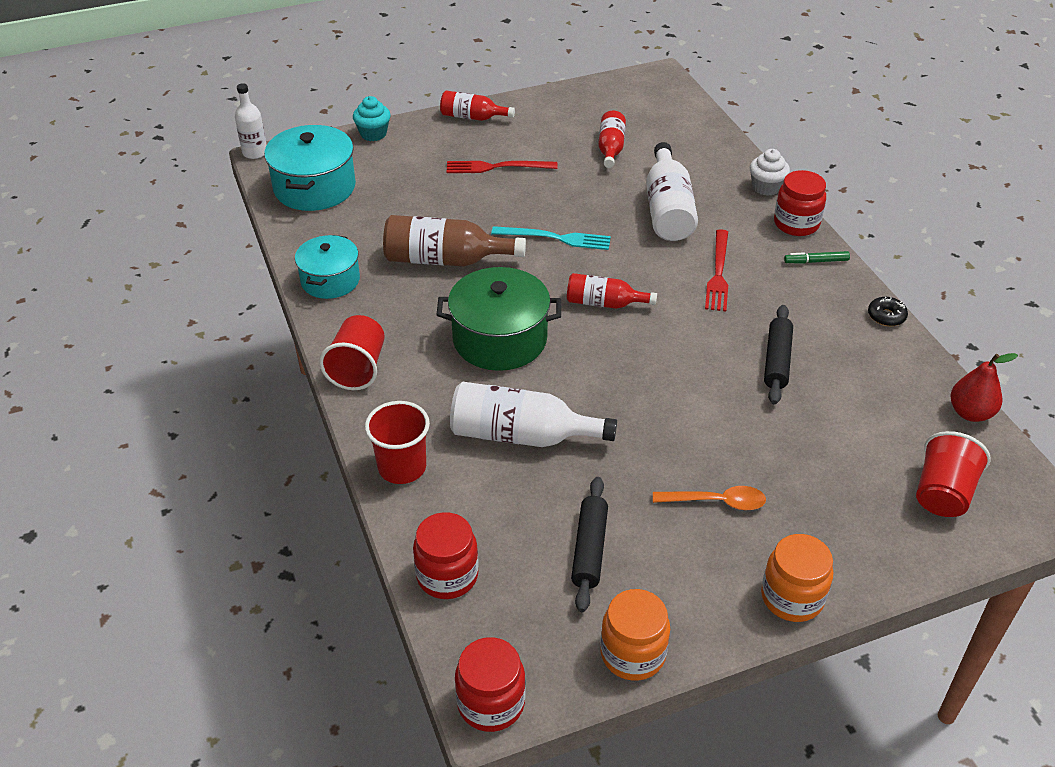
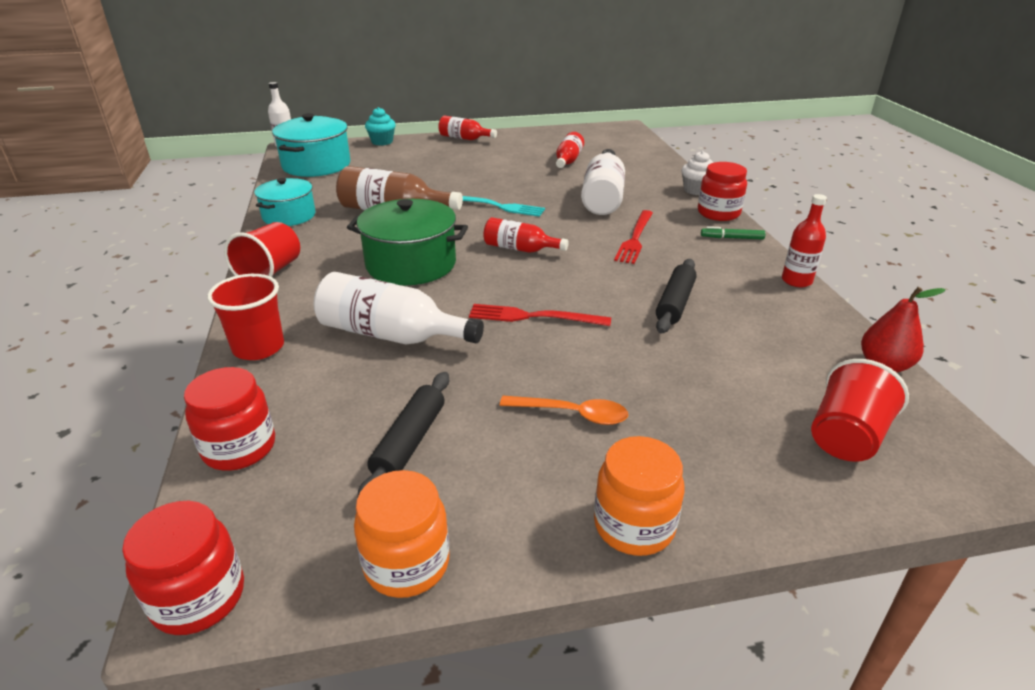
camera: 10 degrees right, 10 degrees down
red fork [447,161,558,173] -> red fork moved to [469,304,611,326]
black donut [868,297,908,326] -> red bottle [782,194,827,287]

